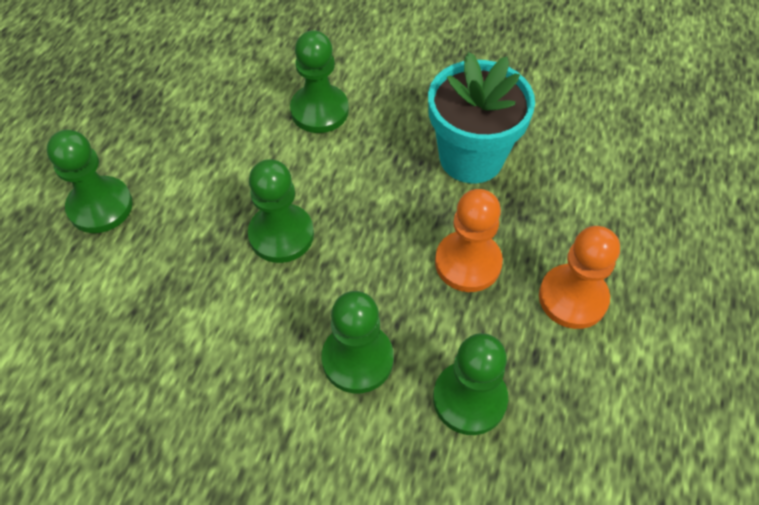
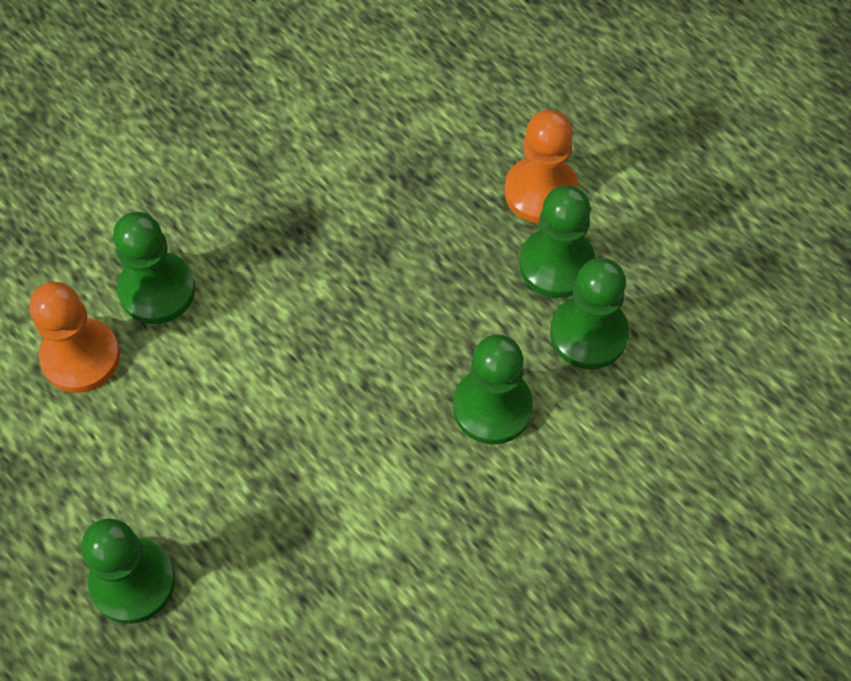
camera: 60 degrees left, 5 degrees up
green pawn [248,159,314,263] -> green pawn moved to [519,185,595,298]
turquoise flower pot [428,52,535,184] -> none
orange pawn [435,189,503,292] -> orange pawn moved to [29,282,120,393]

